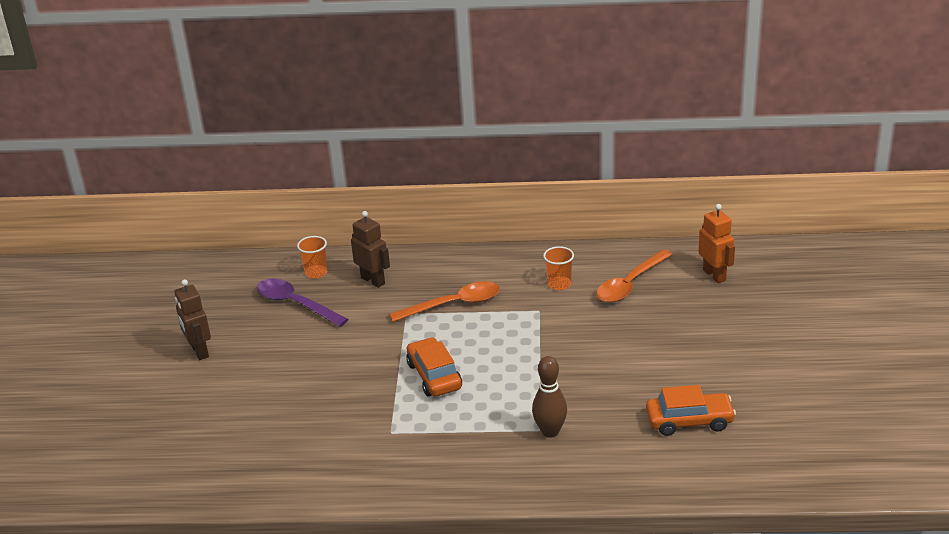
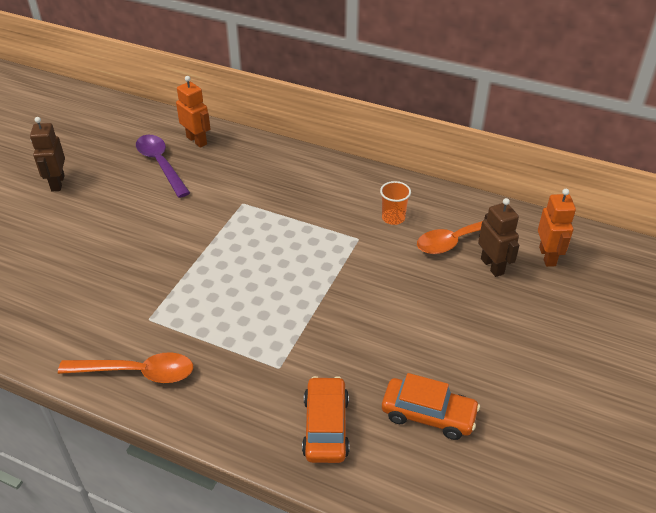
camera: 20 degrees right, 10 degrees up
orange cup [297,236,328,278] -> orange robot [176,76,210,148]
brown robot [351,211,390,288] -> brown robot moved to [478,198,519,277]
orange spoon [389,281,500,322] -> orange spoon moved to [58,352,193,383]
orange car [406,337,462,397] -> orange car moved to [302,376,349,463]
brown bowling pin [532,356,567,438] -> none

